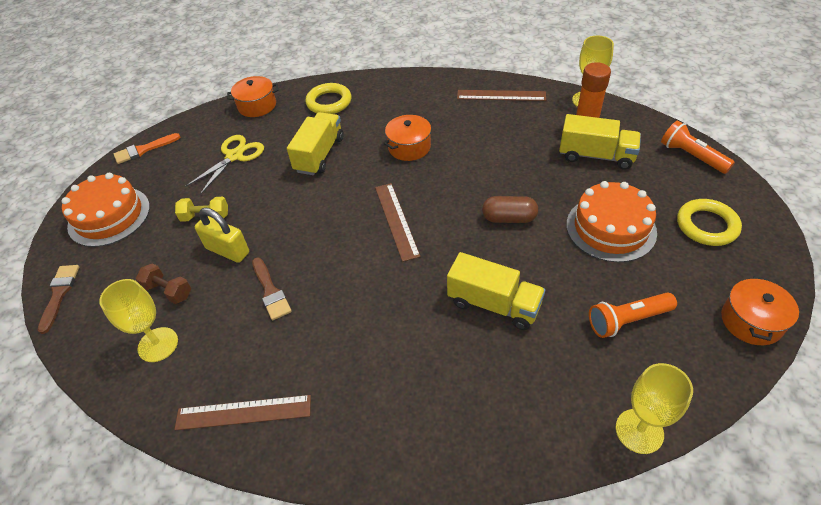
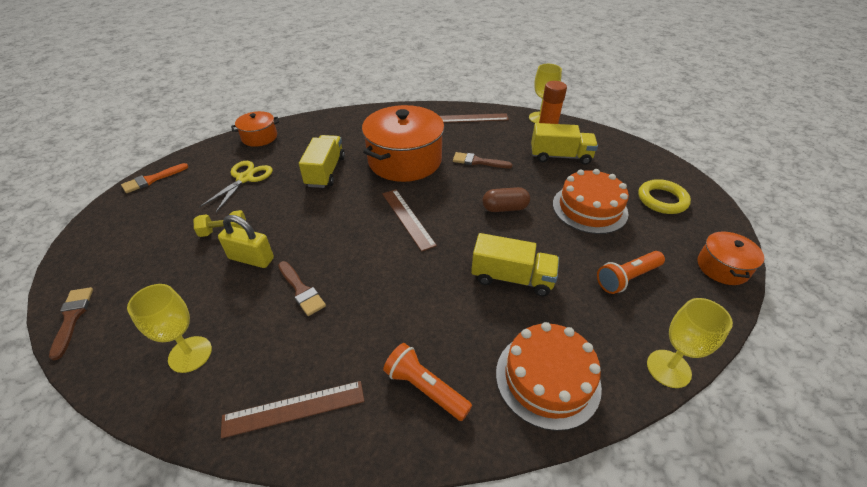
camera: 15 degrees left, 5 degrees down
orange cake [62,173,150,247] -> orange cake moved to [496,322,602,431]
brown dumbbell [136,263,191,304] -> none
yellow ring [305,83,351,114] -> none
orange pot [384,115,432,161] -> orange pot [362,105,444,182], size x1.98
orange flashlight [661,121,735,174] -> orange flashlight moved to [383,343,472,421]
none -> brown brush [453,152,512,168]

